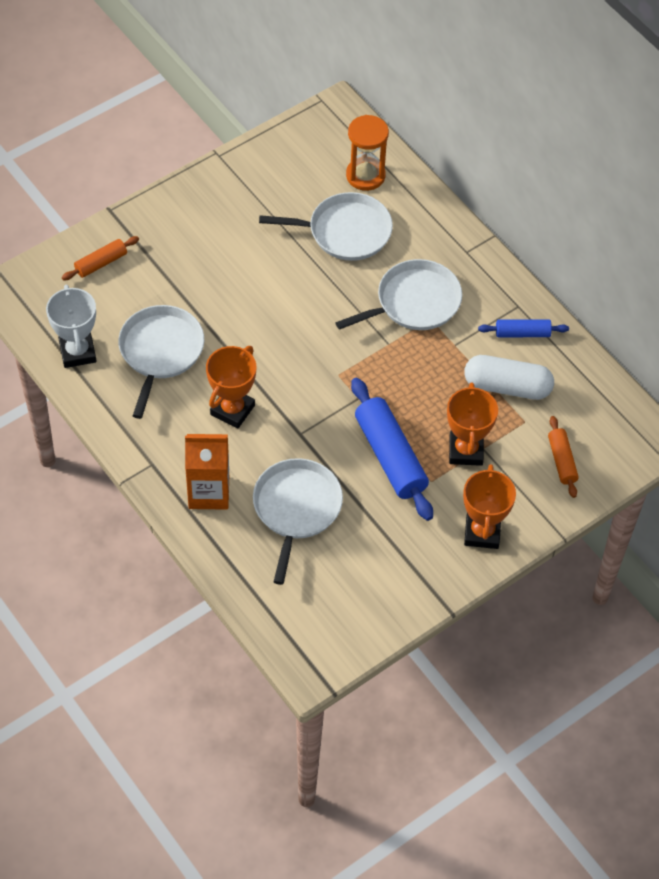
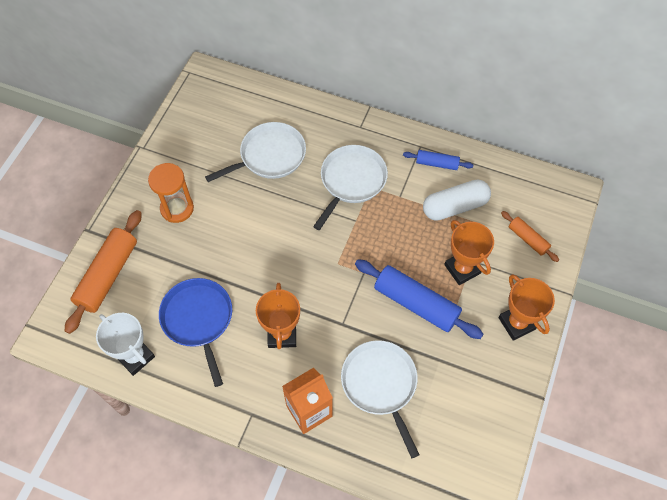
camera: 30 degrees left, 5 degrees up
orange rolling pin [62,236,139,280] -> orange rolling pin [65,210,142,334], size x1.86
white pan [118,305,204,419] -> blue pan [159,278,232,387]
orange hourglass [346,115,389,191] -> orange hourglass moved to [148,163,194,223]
blue rolling pin [478,320,569,337] -> blue rolling pin turned 45 degrees clockwise [403,150,473,170]

